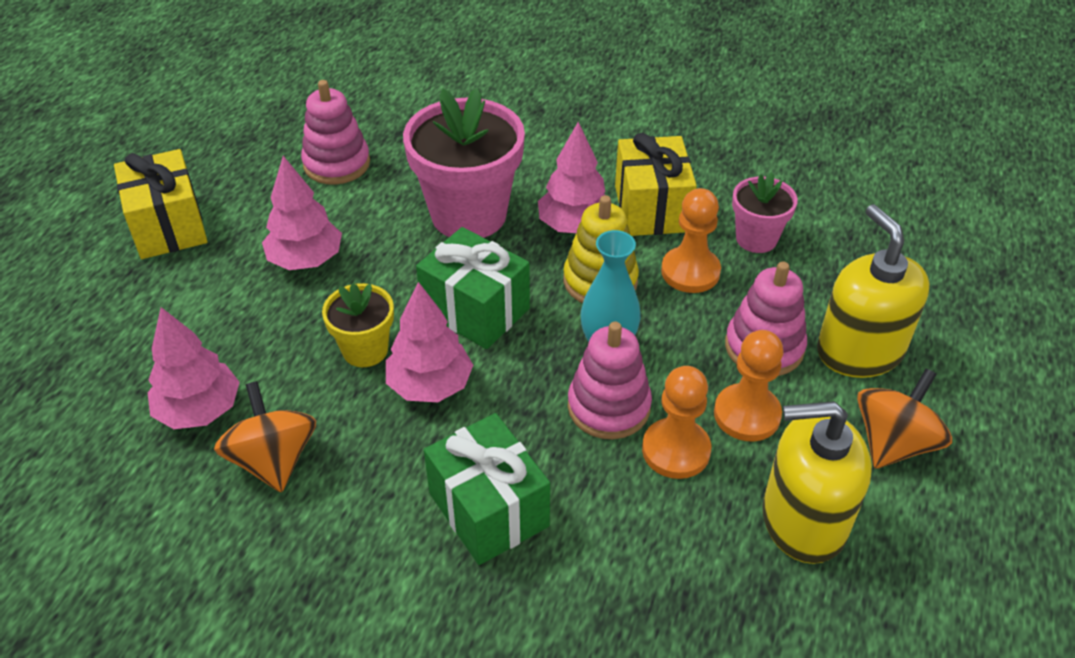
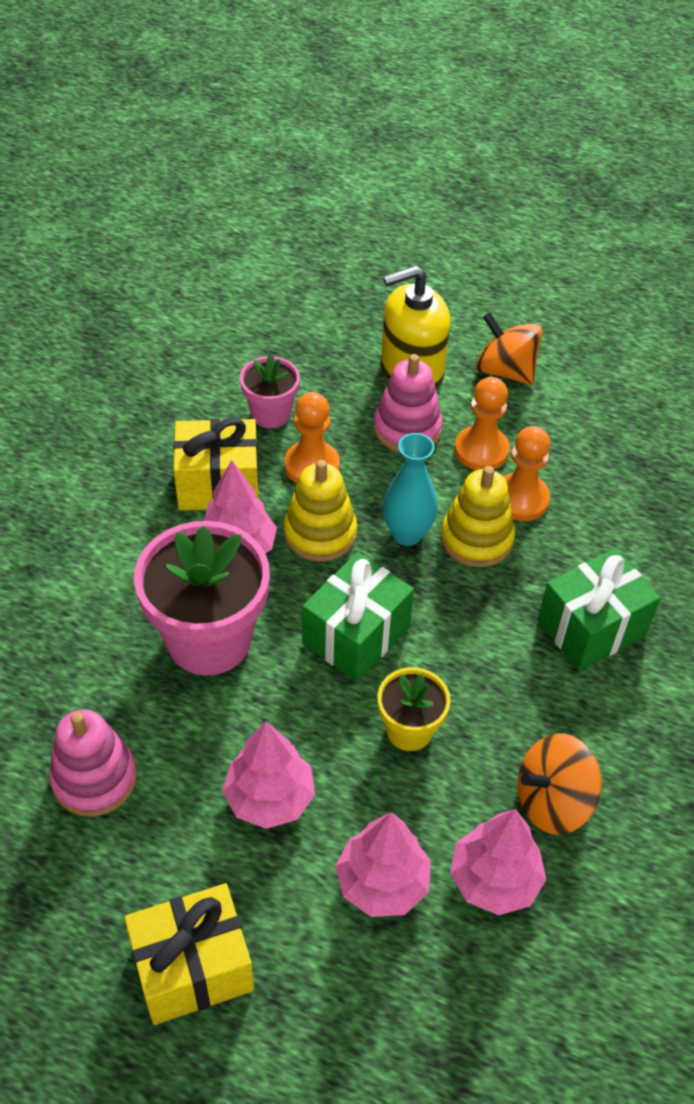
camera: 90 degrees left, 5 degrees up
pink tree [386,282,473,402] -> pink tree moved to [336,812,431,917]
pink stacking toy [568,322,652,439] -> yellow stacking toy [441,466,515,567]
yellow soap dispenser [762,401,872,564] -> none

